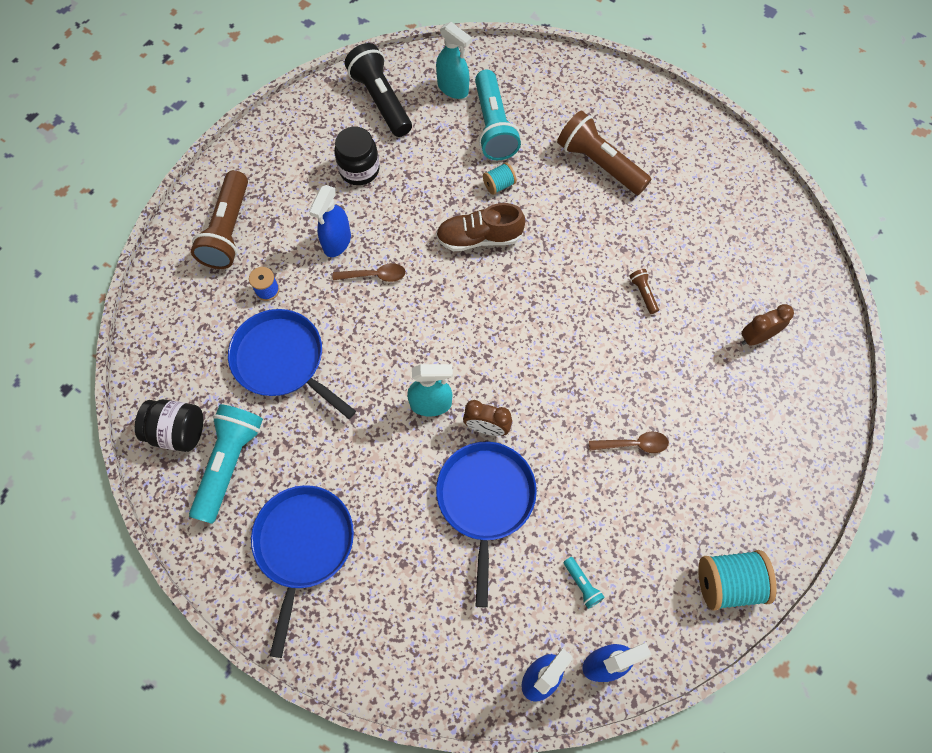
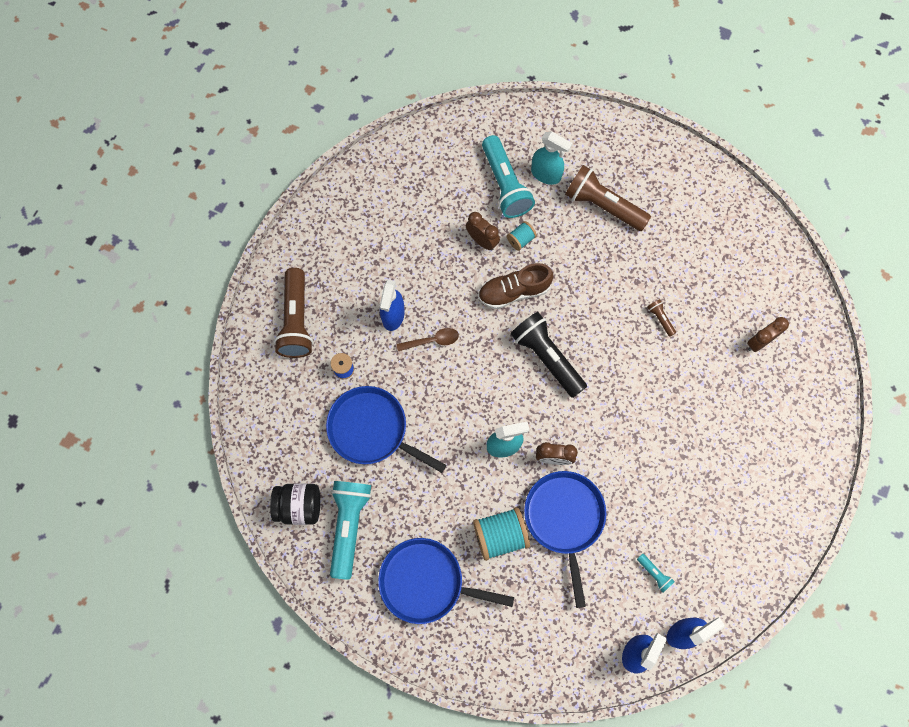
camera: 10 degrees left, 5 degrees up
blue pan [251,485,354,658] -> blue pan turned 75 degrees counterclockwise [378,538,514,624]
black jar [334,127,380,185] -> none
black flashlight [345,43,412,137] -> black flashlight moved to [510,312,587,398]
turquoise spray bottle [436,22,472,99] -> turquoise spray bottle moved to [531,132,572,185]
brown spoon [589,432,669,453] -> none
turquoise spool [698,550,777,611] -> turquoise spool moved to [473,507,530,561]
none -> brown clock [466,212,500,250]

